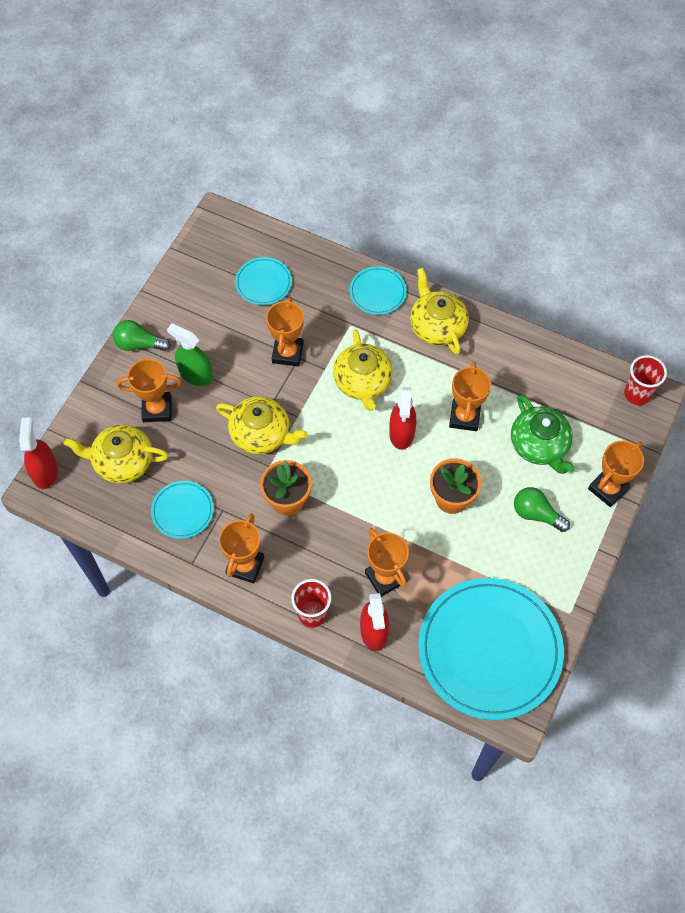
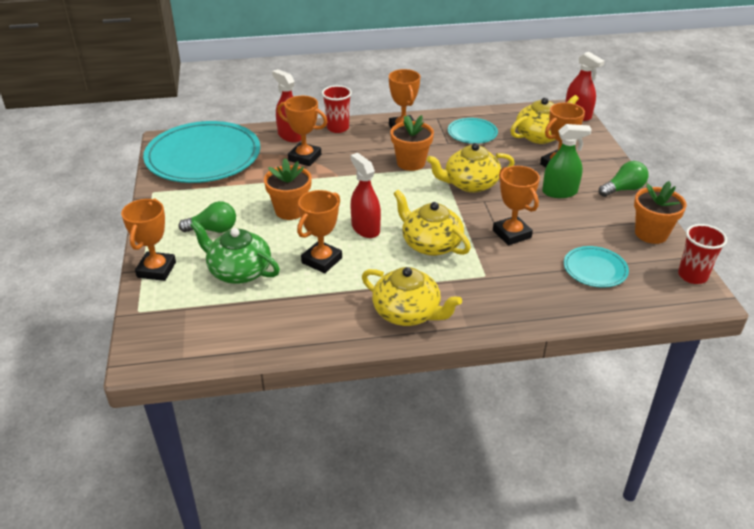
camera: 145 degrees right, 25 degrees down
turquoise plate [349,266,407,315] -> none
orange trophy [449,361,491,431] -> orange trophy turned 60 degrees clockwise [297,190,342,273]
red cup [624,355,667,405] -> red cup moved to [678,224,727,284]
none -> orange flower pot [634,181,687,244]

